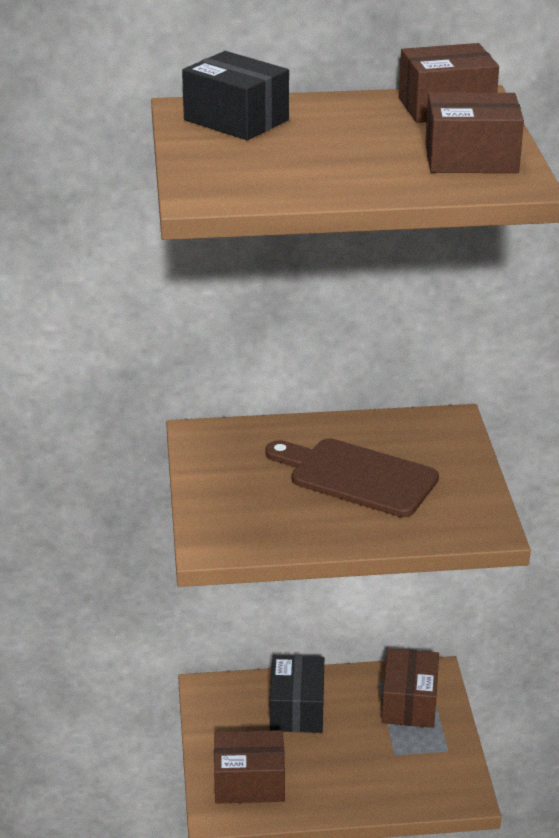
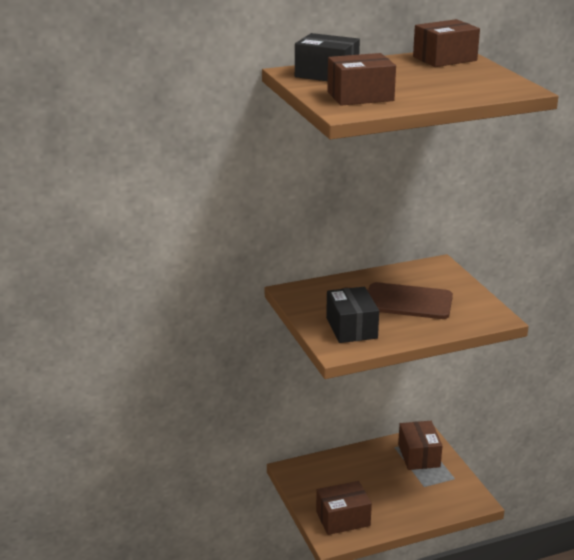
camera: 15 degrees left, 5 degrees down
black box [270,655,324,733] -> black box moved to [326,287,379,343]
brown box [425,92,524,173] -> brown box moved to [327,53,396,106]

